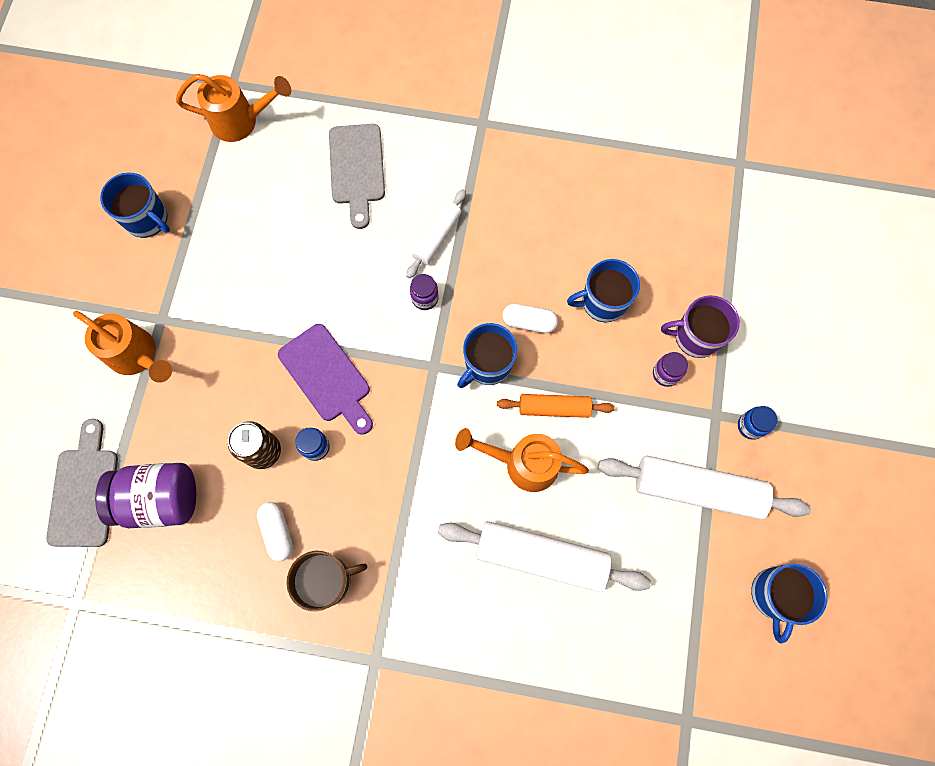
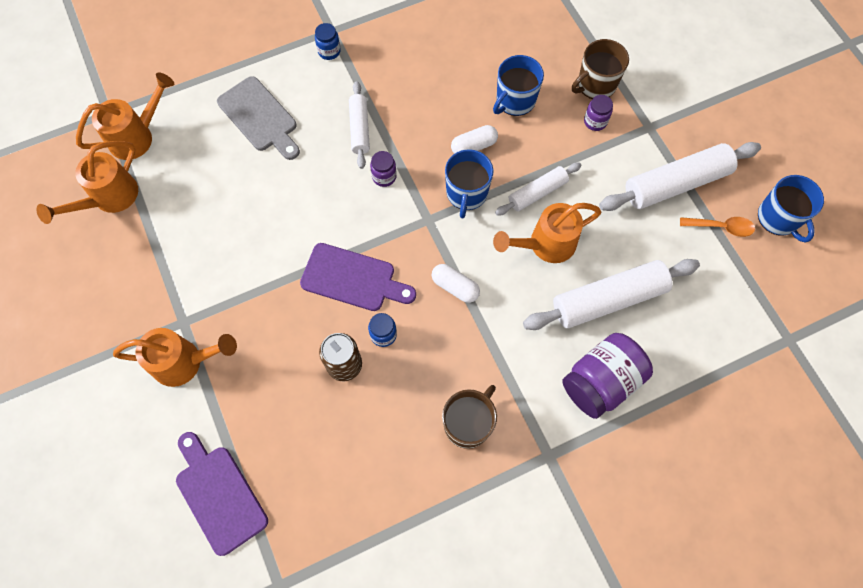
camera: 35 degrees left, 5 degrees down
grey cutting board [46,419,118,547] -> purple cutting board [176,432,268,556]
purple jar [95,463,196,528] -> purple jar moved to [562,333,653,419]
blue mug [100,172,170,238] -> none
white capsule [257,502,293,561] -> white capsule moved to [432,264,480,303]
orange rolling pin [497,394,615,418] -> white rolling pin [495,162,581,216]
purple mug [661,295,740,358] -> brown mug [572,39,629,99]
blue jar [738,406,778,440] -> blue jar moved to [315,23,341,60]
none -> orange watering can [36,141,138,224]
none -> orange spoon [680,217,755,237]

